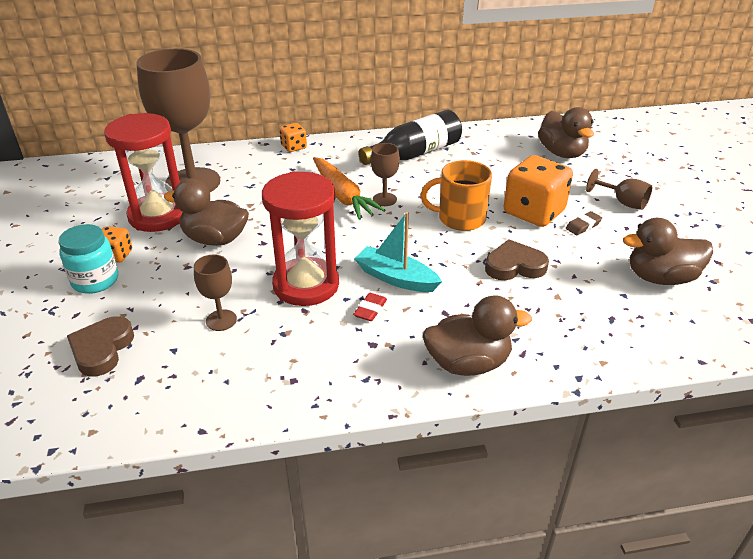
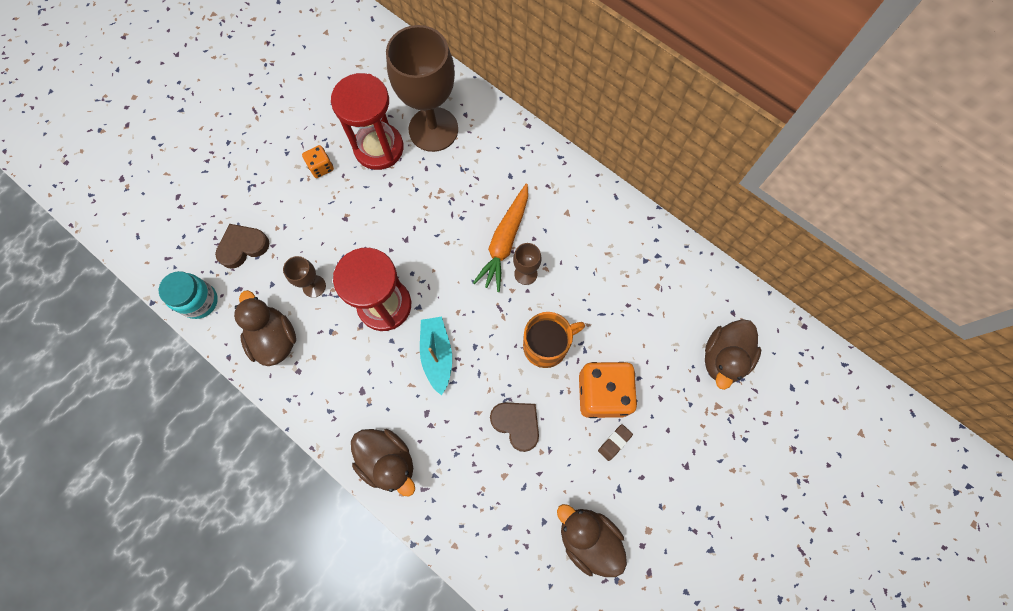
camera: 50 degrees right, 35 degrees up
turquoise jar [58,224,118,294] -> turquoise jar moved to [159,271,218,319]
brown duck [164,179,249,246] -> brown duck moved to [234,290,296,366]
orange dice [280,123,307,152] -> none
red eraser [353,293,387,321] -> none
black bottle [358,110,462,165] -> none
orange mug [421,160,492,231] -> orange mug turned 105 degrees clockwise [523,312,585,368]
brown eraser [566,211,602,235] -> brown eraser turned 60 degrees counterclockwise [598,424,633,461]
brown goblet [586,169,652,210] -> none

